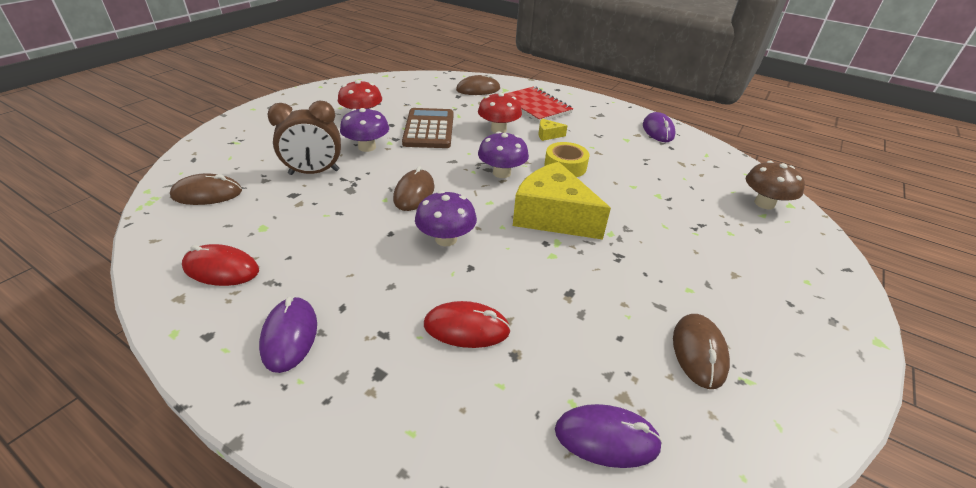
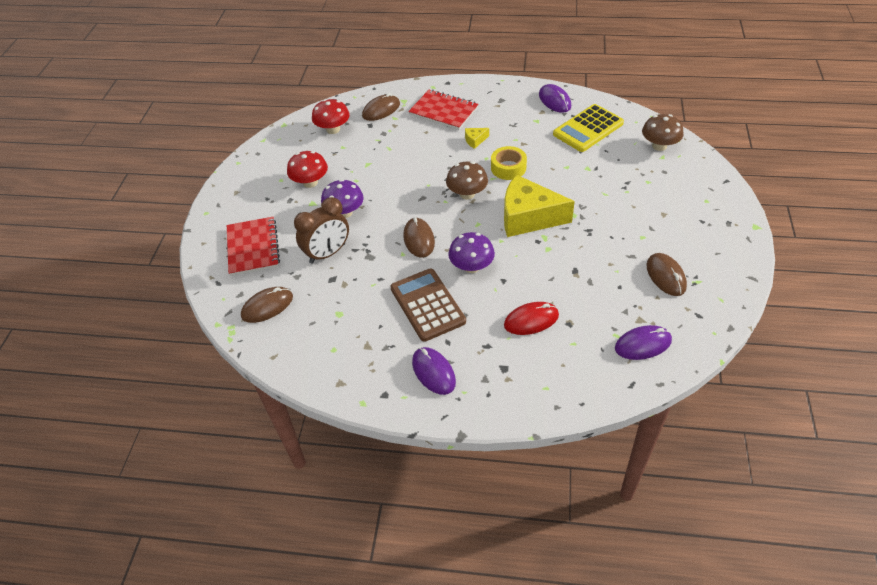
camera: 20 degrees left, 10 degrees up
red mouse [182,244,259,286] -> none
brown calculator [402,108,454,148] -> brown calculator moved to [390,269,466,342]
red mushroom [478,92,522,133] -> red mushroom moved to [312,99,350,134]
purple mushroom [478,131,529,178] -> brown mushroom [446,161,488,199]
none -> red notebook [227,217,280,276]
none -> yellow calculator [553,104,624,152]

